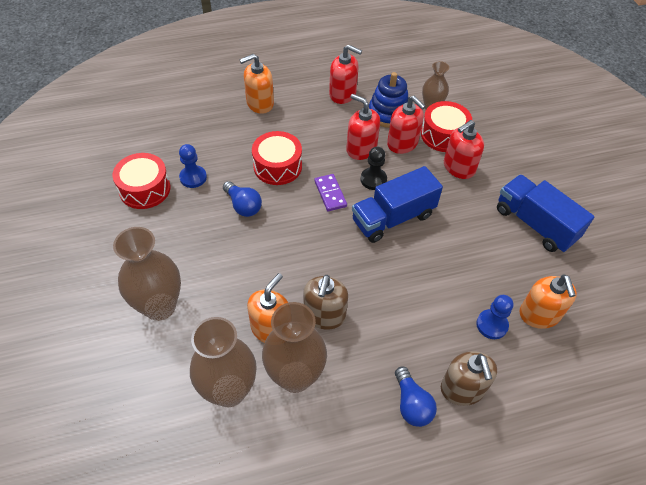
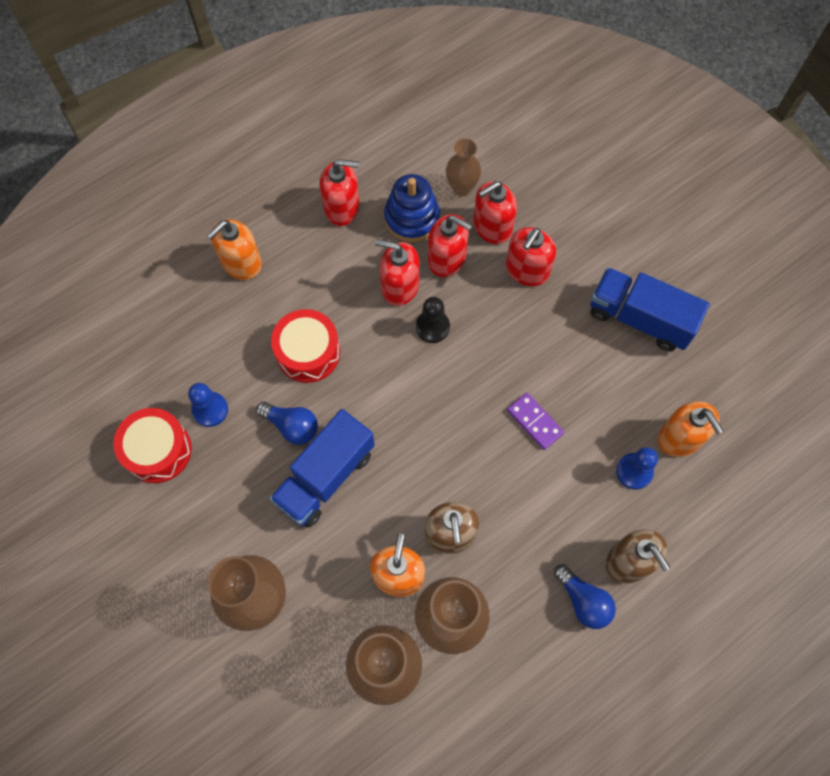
camera: 20 degrees left, 15 degrees up
purple domino [314,174,347,211] -> purple domino moved to [507,393,564,450]
blue truck [352,166,443,243] -> blue truck moved to [269,409,375,528]
red drum [421,101,472,152] -> red soap dispenser [473,181,517,244]

